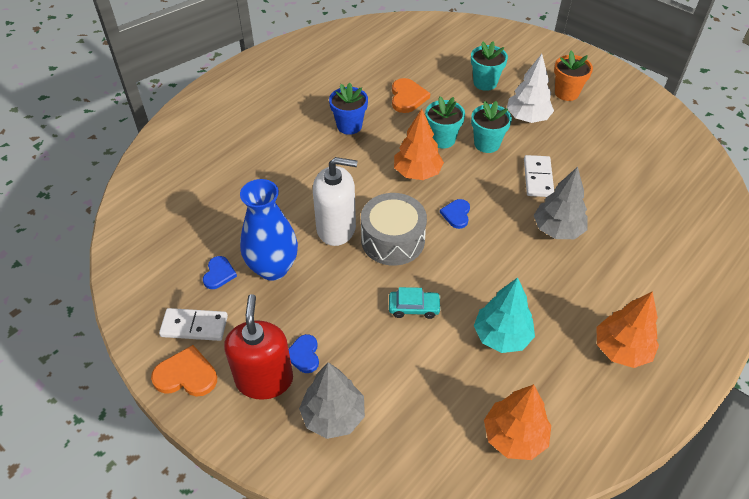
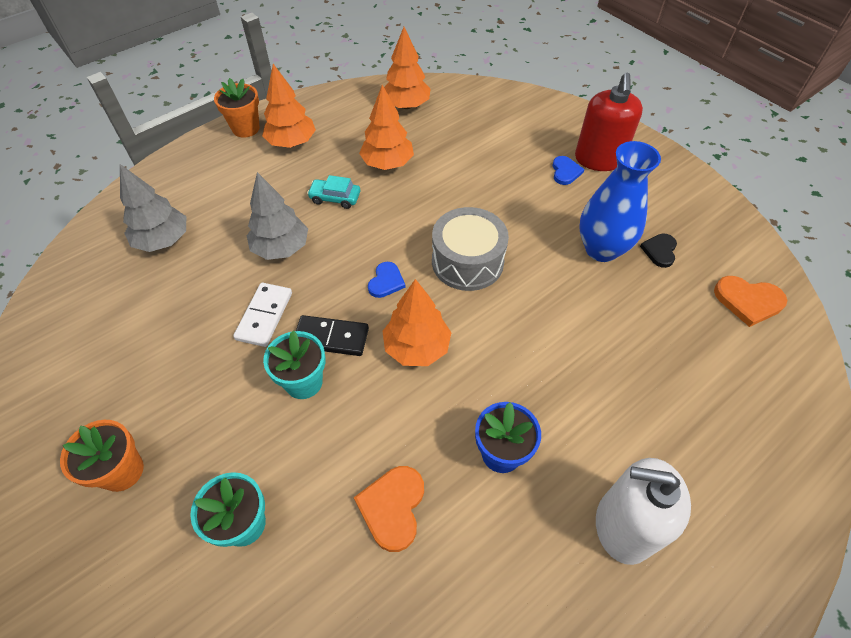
camera: 170 degrees left, 5 degrees up
orange heart [151,345,217,397] -> orange heart moved to [714,276,787,327]
white domino [159,308,228,341] -> none
blue heart [203,256,237,289] -> black heart [640,233,677,268]
grey tree [299,362,365,439] -> grey tree moved to [120,164,186,252]
white soap dispenser [313,157,358,246] -> white soap dispenser moved to [596,458,691,565]
turquoise car [389,287,441,319] -> turquoise car moved to [307,175,360,209]
turquoise flower pot [425,96,465,149] -> none
turquoise tree [474,277,535,353] -> orange tree [359,85,414,170]
white tree [507,54,554,123] -> none
none -> orange flower pot [214,78,260,138]
none -> black domino [296,315,369,356]

